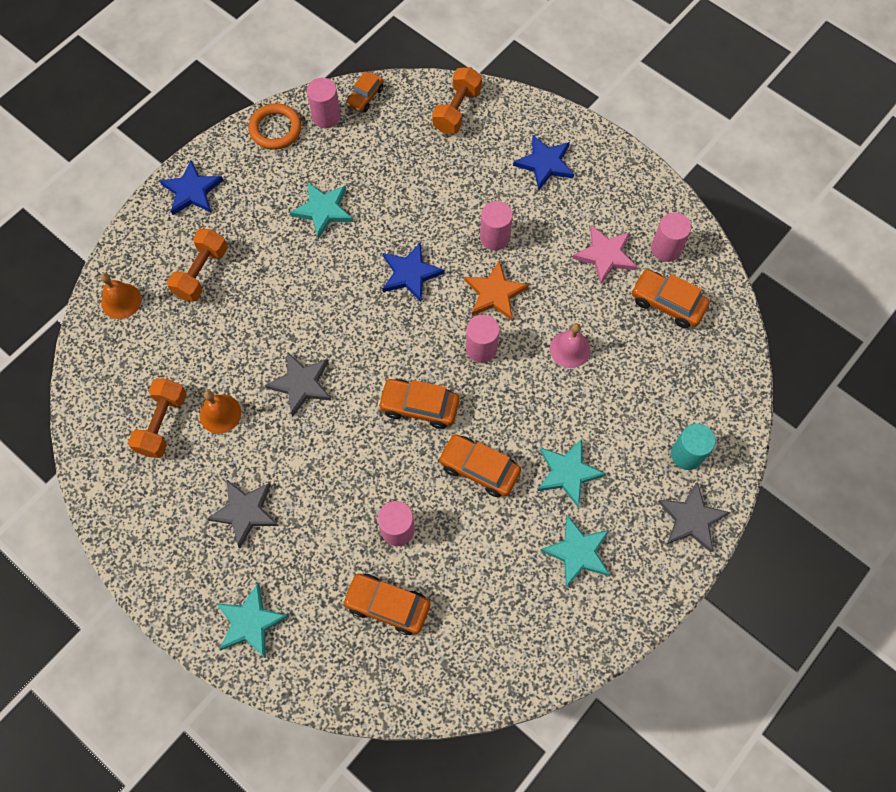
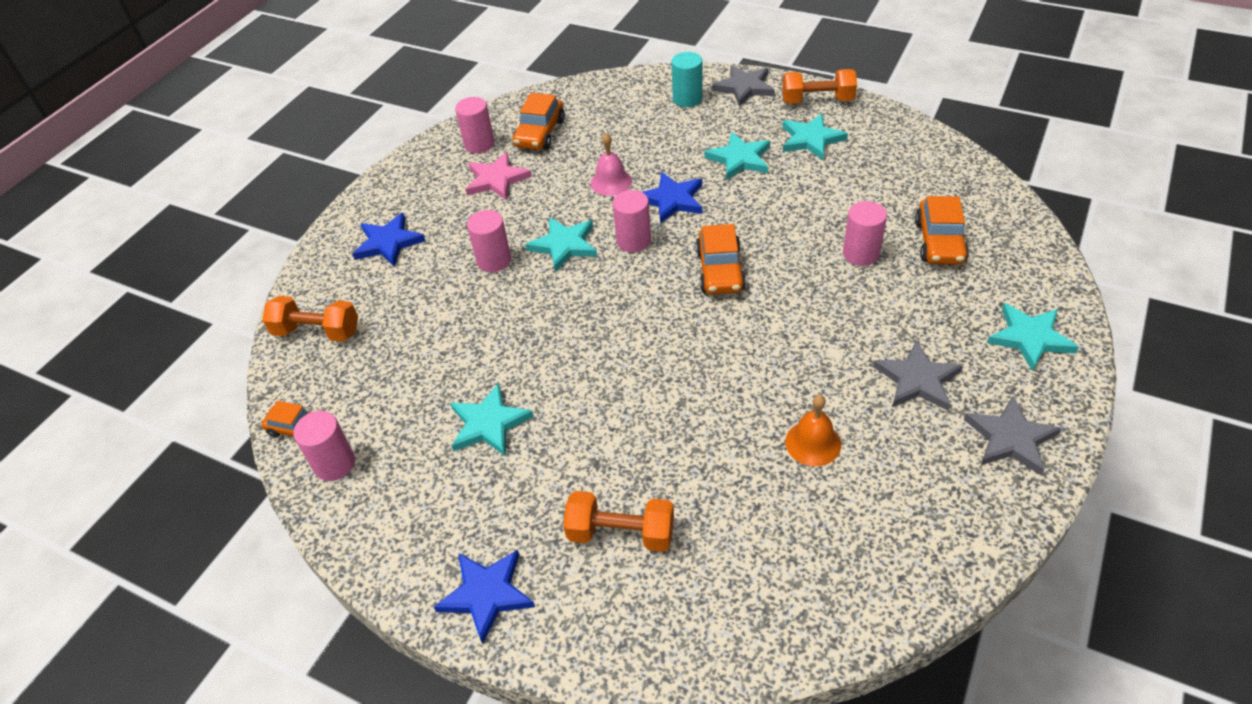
camera: 100 degrees left, 20 degrees down
orange bell [101,273,141,319] -> none
orange dumbbell [128,378,187,458] -> orange dumbbell moved to [782,69,857,104]
orange ring [249,103,301,150] -> none
grey star [265,352,332,417] -> grey star moved to [964,396,1062,476]
blue star [383,242,444,302] -> blue star moved to [642,172,703,224]
orange car [438,434,521,497] -> none
orange star [464,260,529,321] -> turquoise star [525,217,597,272]

